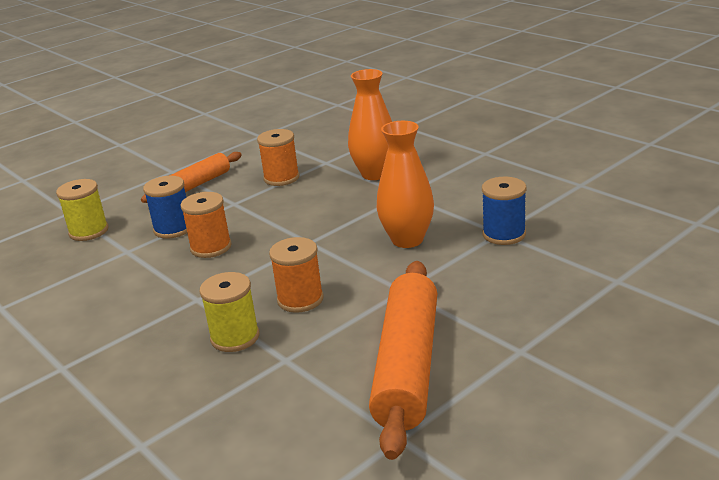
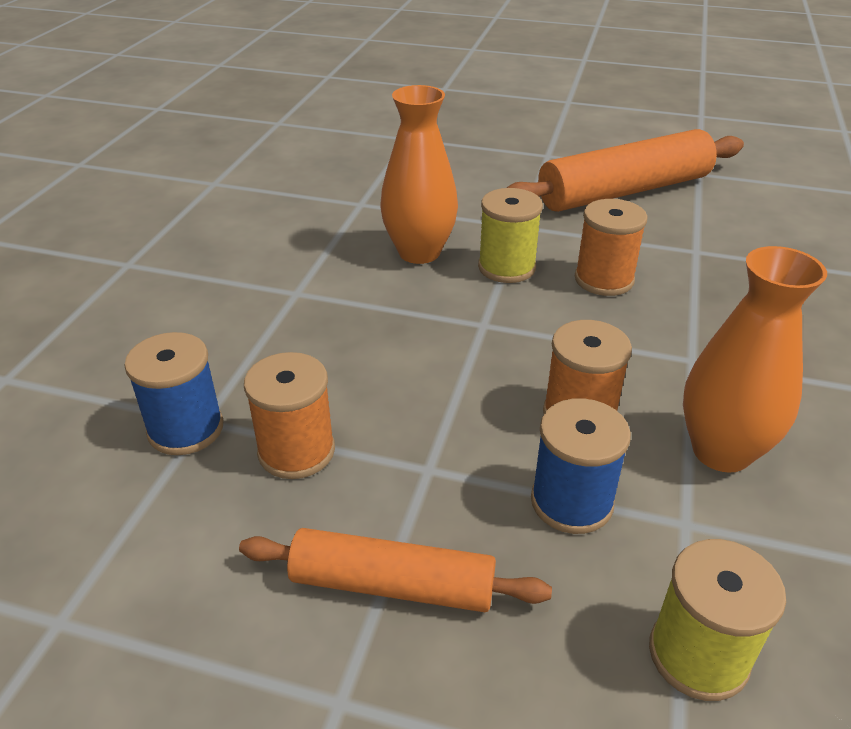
camera: 125 degrees left, 10 degrees up
yellow spool [200,272,259,352] -> yellow spool moved to [478,188,543,283]
orange vase [348,69,392,180] -> orange vase moved to [683,246,827,473]
blue spool [482,177,526,245] -> blue spool moved to [124,332,223,455]

